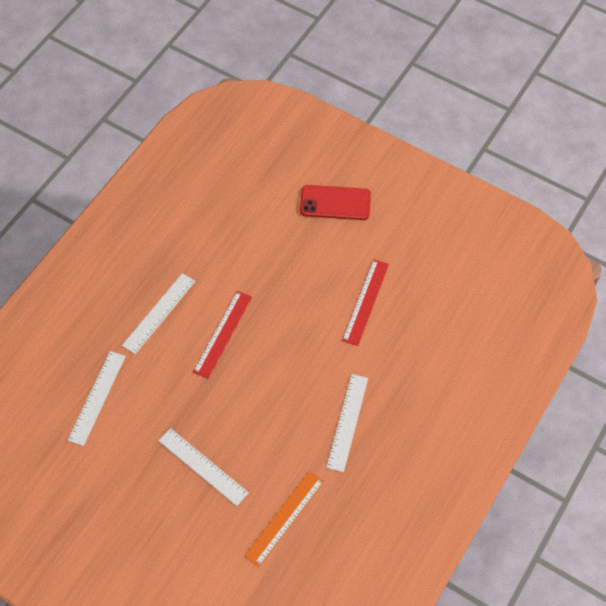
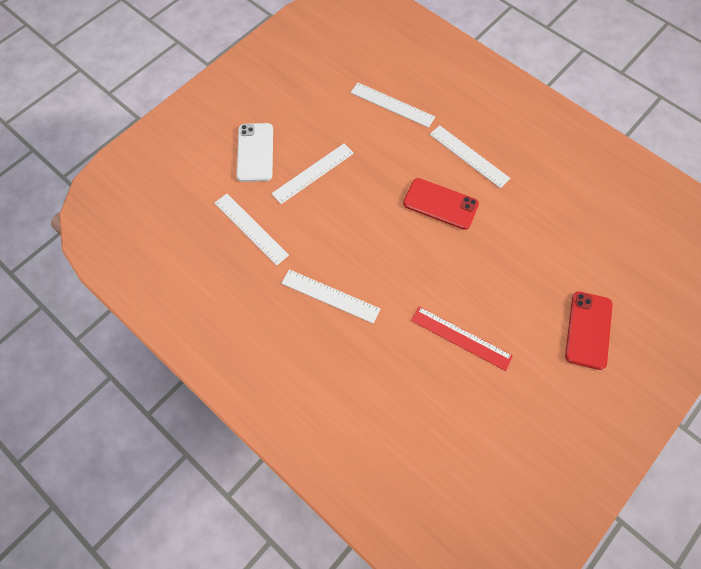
camera: 100 degrees right, 5 degrees up
red ruler [193,291,252,378] -> red phone [403,178,479,230]
orange ruler [244,471,324,567] -> white ruler [215,193,289,265]
none -> white phone [237,123,273,182]

